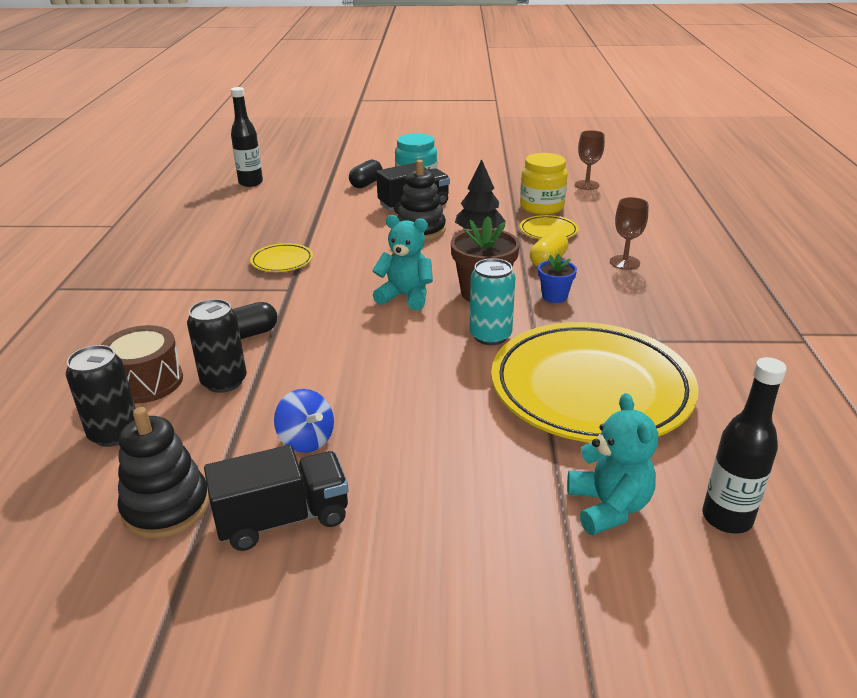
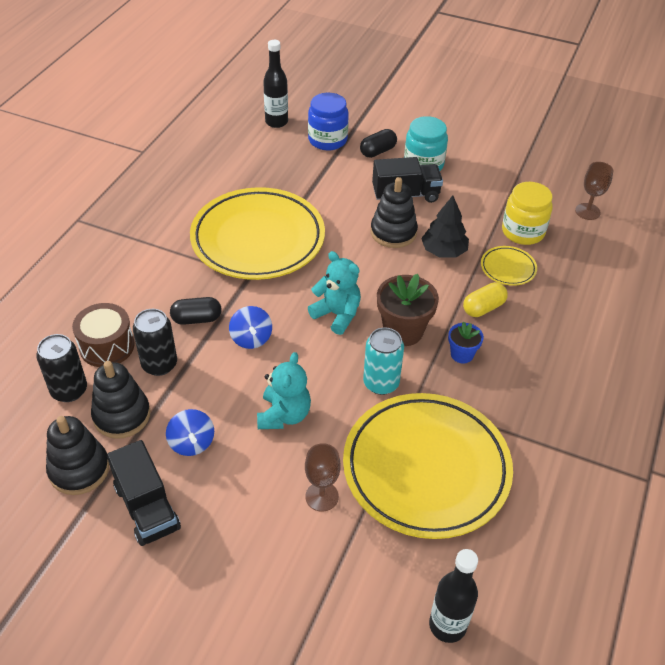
camera: 20 degrees right, 15 degrees up
black truck [204,445,349,551] -> black truck turned 60 degrees clockwise [107,440,181,546]
yellow plate [250,243,313,272] -> yellow plate [190,187,325,280], size x2.44
turquoise teddy bear [567,393,658,535] -> turquoise teddy bear moved to [257,352,311,429]
brown goblet [610,197,649,270] -> brown goblet moved to [305,443,341,512]
none -> black stacking toy [91,361,150,439]
none -> blue spinning top [229,306,272,349]
none -> blue jar [308,93,349,150]

